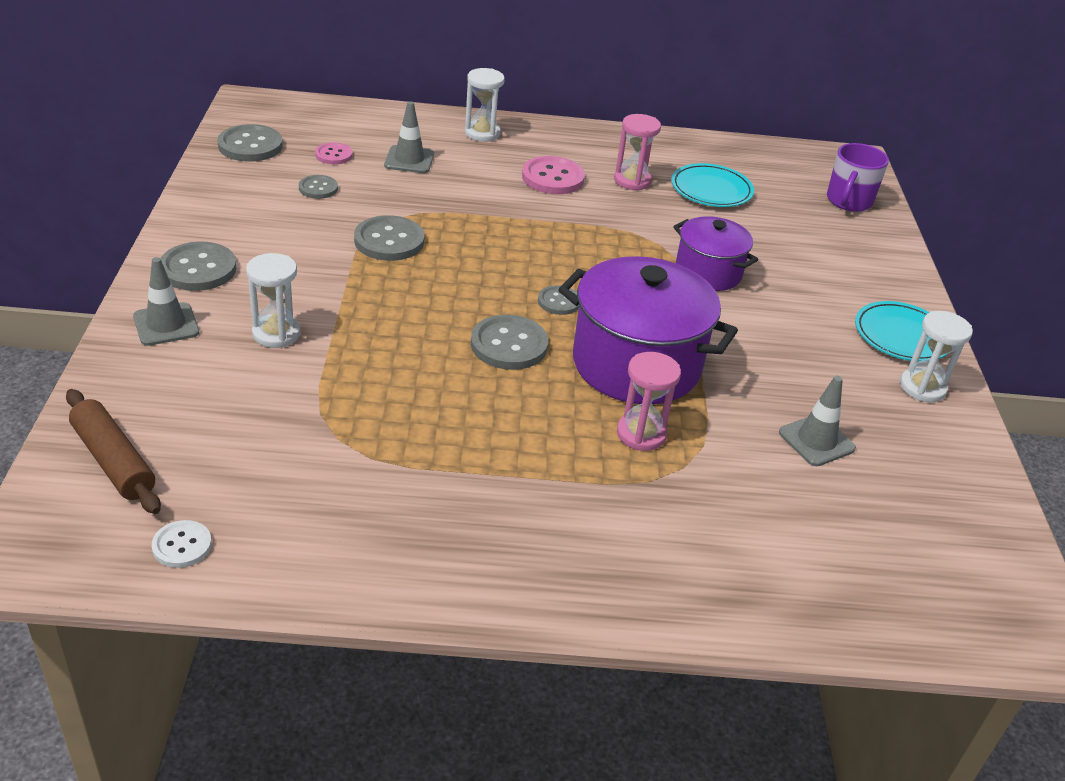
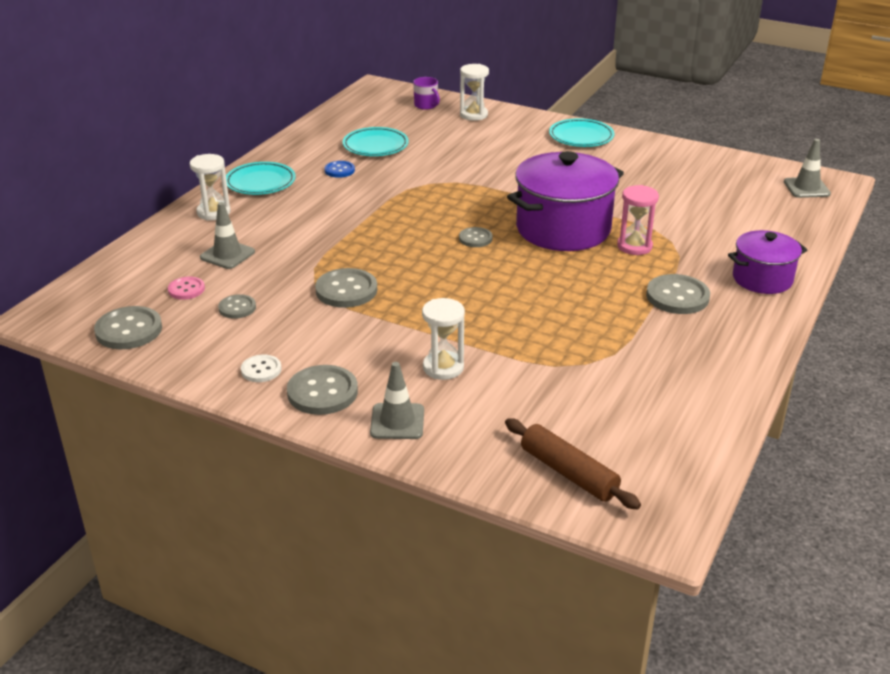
camera: 60 degrees left, 5 degrees down
brown rolling pin [66,389,161,514] -> brown rolling pin turned 60 degrees clockwise [505,418,641,510]
white button [152,520,212,568] -> white button moved to [241,355,282,382]
grey button [471,315,548,370] -> grey button moved to [646,274,710,314]
pink button [522,156,585,194] -> none
pink hourglass [614,114,661,191] -> blue button [325,161,355,178]
purple pot [673,216,758,291] -> purple pot moved to [728,230,807,294]
grey traffic cone [779,376,856,466] -> grey traffic cone moved to [784,139,831,198]
purple mug [827,143,889,212] -> purple mug [413,77,440,110], size x0.66
white hourglass [900,311,973,402] -> white hourglass moved to [460,64,489,121]
none -> turquoise plate [226,162,296,195]

